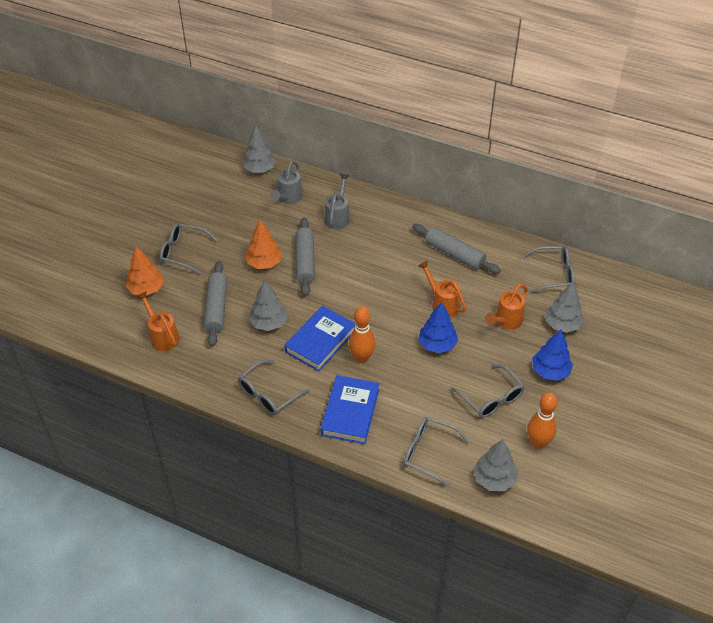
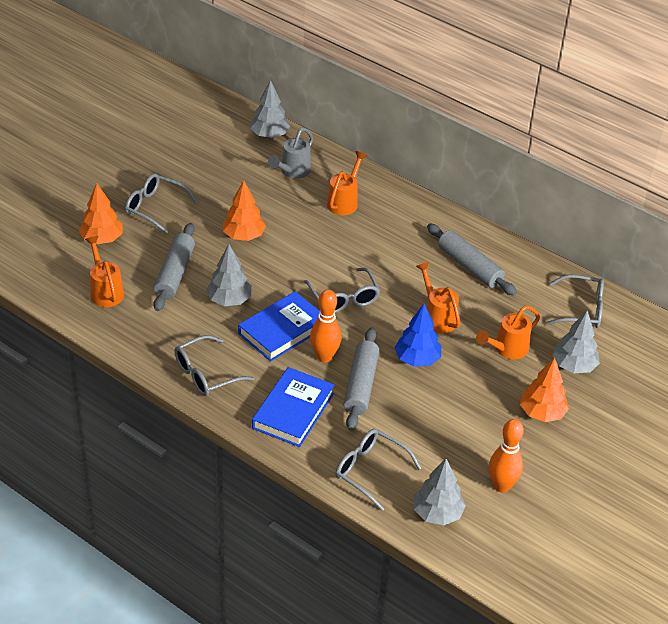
camera: 10 degrees right, 5 degrees down
grey rolling pin [296,218,315,296] -> grey rolling pin moved to [343,328,379,430]
grey watering can [324,173,350,230] -> orange watering can [327,151,367,215]
grey glasses [451,364,525,418] -> grey glasses moved to [304,268,380,313]
blue tree [532,329,573,381] -> orange tree [520,357,569,422]

